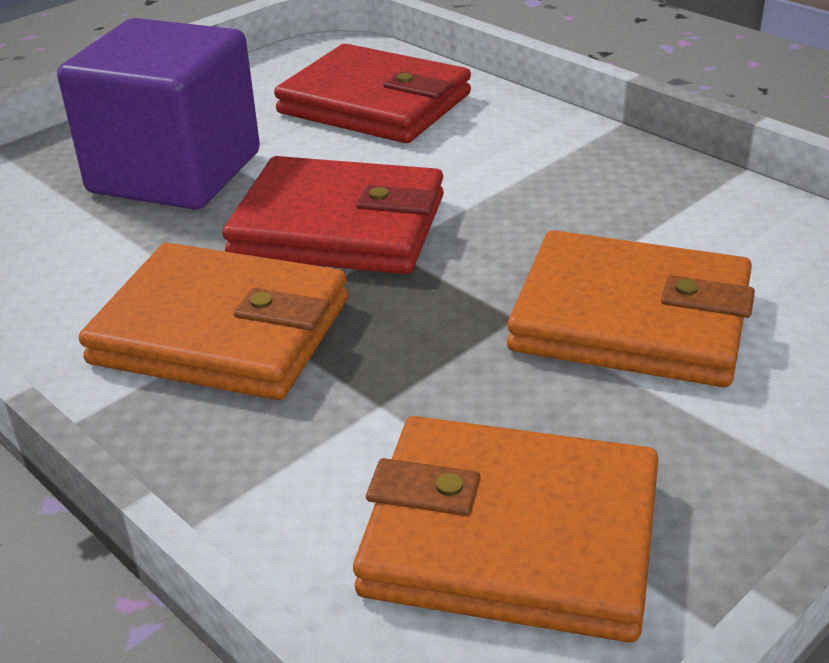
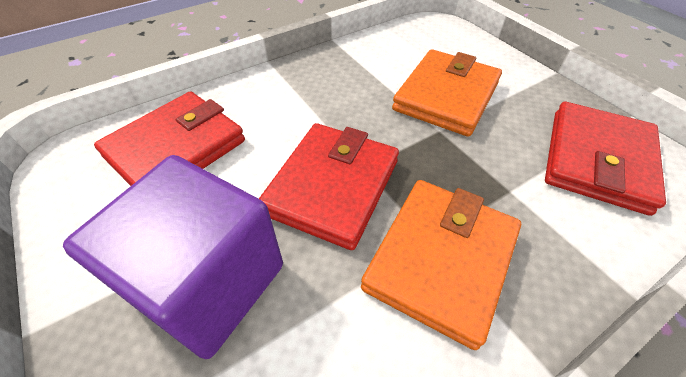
camera: 80 degrees left, 15 degrees up
orange wallet [353,416,658,643] -> red wallet [545,102,666,216]

